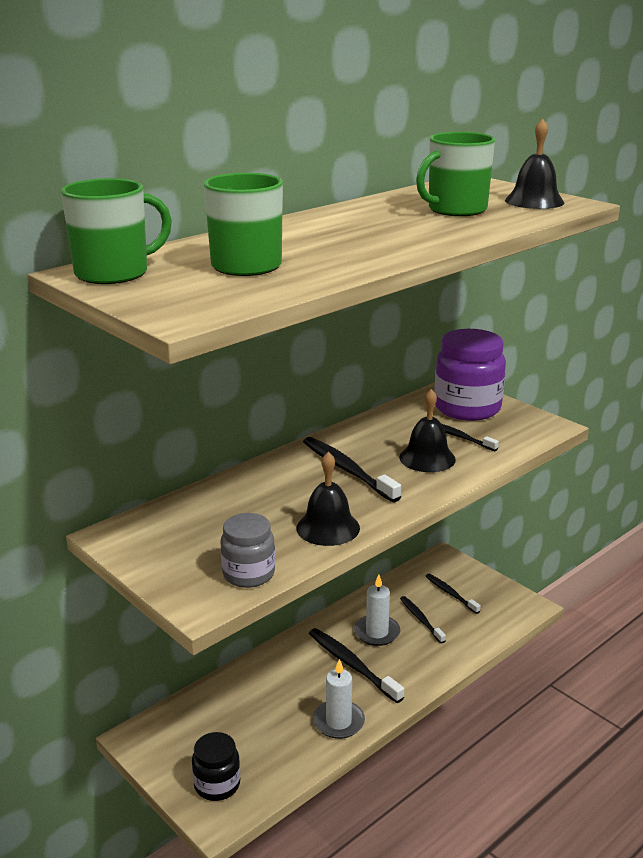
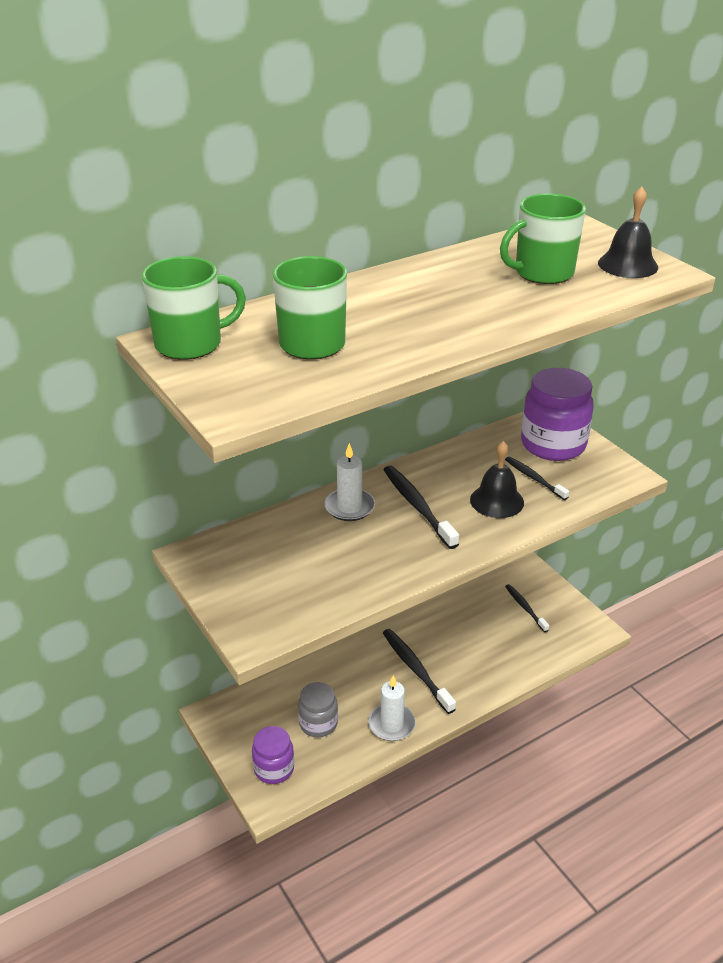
camera: 10 degrees right, 10 degrees up
black jar [192,732,240,801] -> purple jar [252,726,294,784]
grey jar [221,513,275,588] -> grey jar moved to [298,682,338,737]
black bell [297,452,360,546] -> none
white candle [354,574,400,646] -> white candle moved to [324,443,375,521]
black toothbrush [400,596,446,643] -> none

